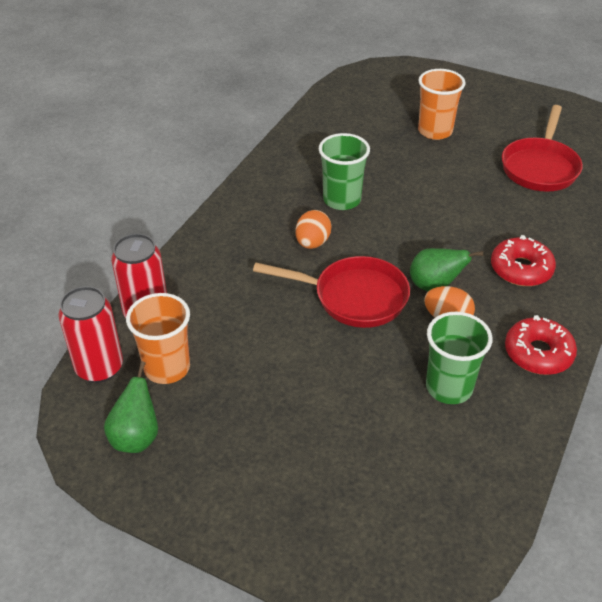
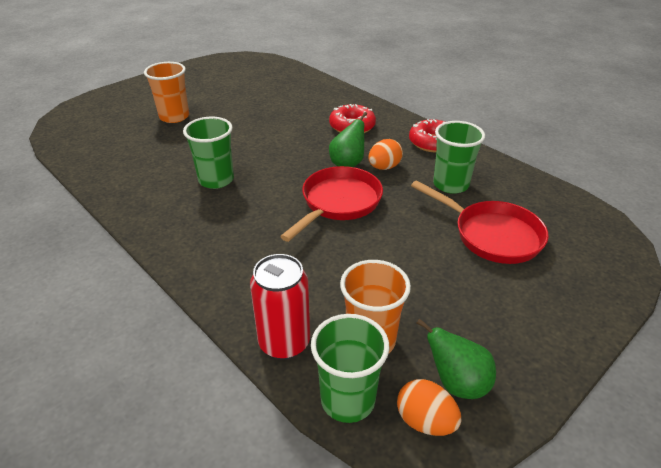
camera: 70 degrees left, 5 degrees down
red can [58,286,123,383] -> green cup [311,314,389,423]
orange egg [295,210,332,249] -> orange egg moved to [397,379,462,436]
red pan [502,105,583,192] -> red pan moved to [411,180,549,264]

